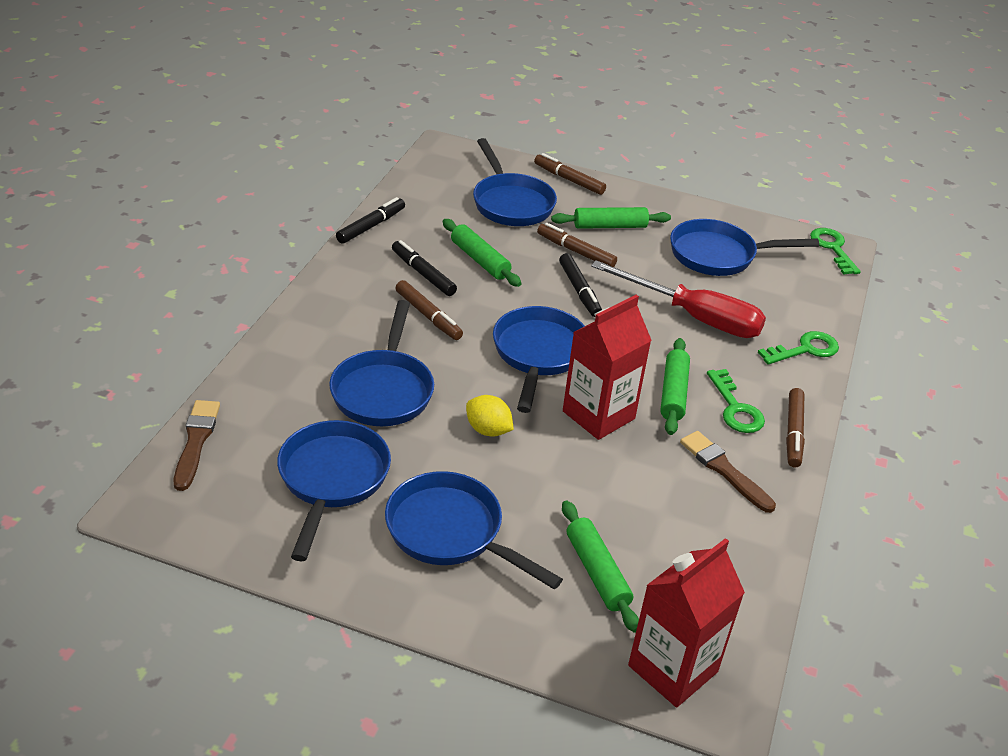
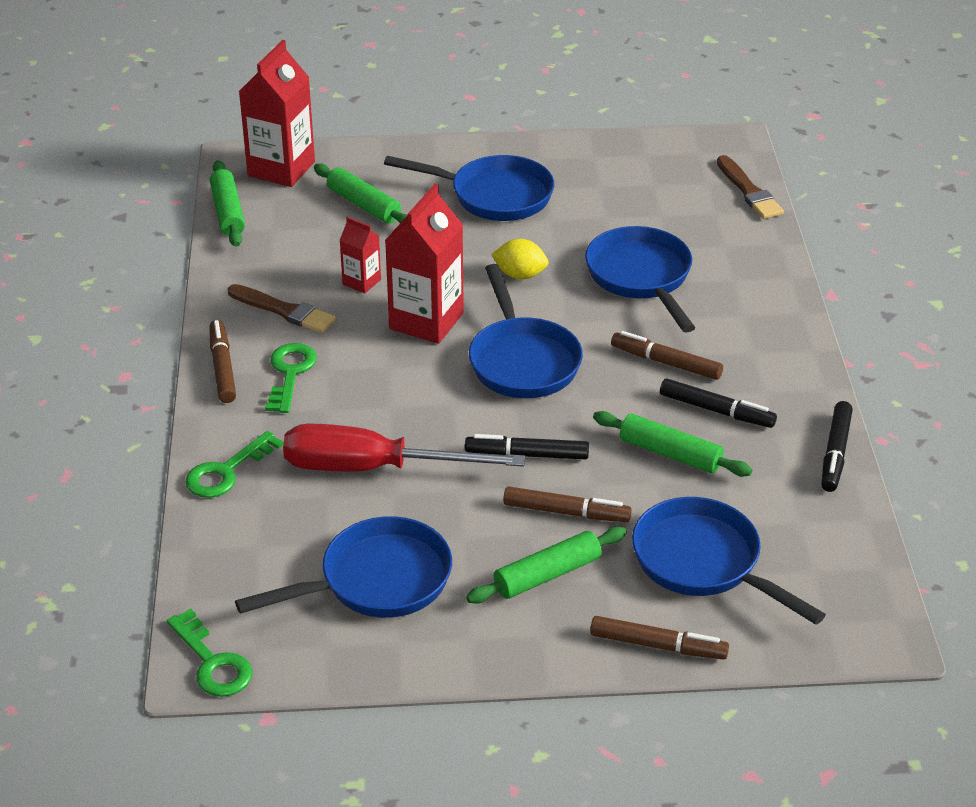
camera: 160 degrees right, 0 degrees up
blue pan [277,420,391,561] -> none
black marker [559,253,602,317] -> black marker turned 45 degrees counterclockwise [465,434,589,460]
green rolling pin [660,338,690,435] -> green rolling pin moved to [210,160,245,247]
green key [707,369,765,433] -> green key turned 45 degrees clockwise [265,343,317,413]
none -> red carton [339,217,381,293]

